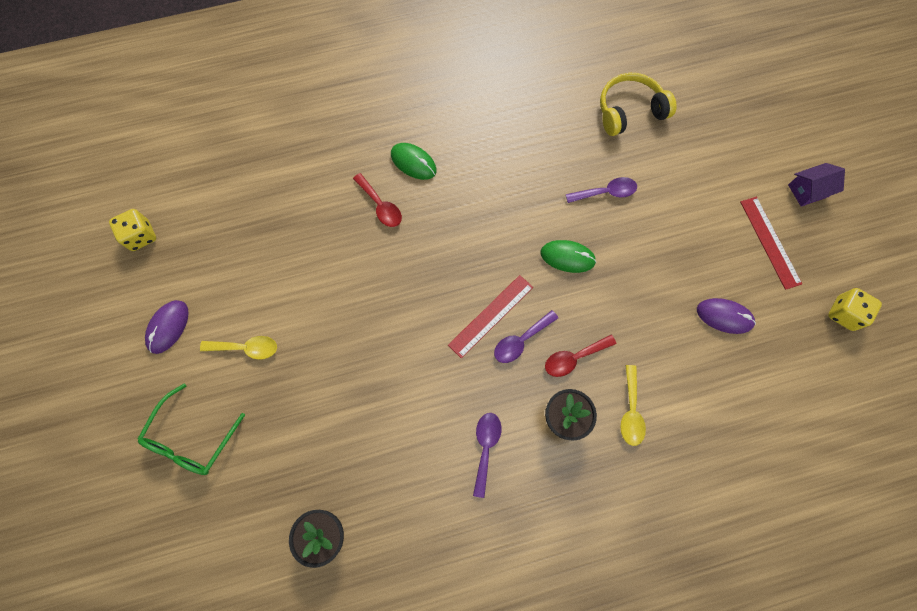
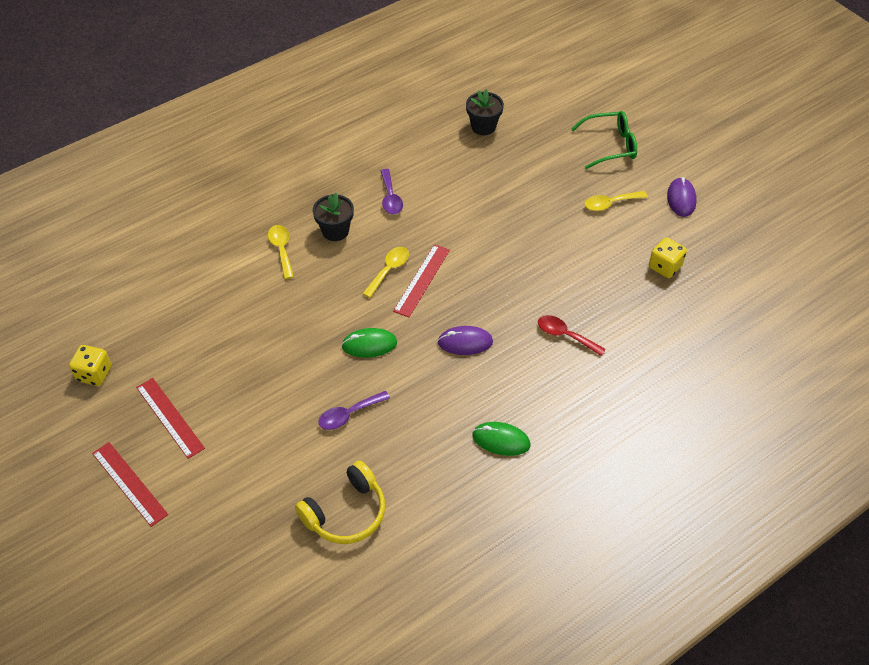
camera: 160 degrees right, 20 degrees down
yellow dice [109,209,156,251] -> yellow dice moved to [649,237,687,278]
green glasses [138,384,245,475] -> green glasses turned 75 degrees clockwise [571,111,637,169]
green mouse [391,143,437,180] -> green mouse moved to [472,422,530,456]
purple spoon [494,310,558,363] -> yellow spoon [362,247,409,298]
red spoon [545,335,616,377] -> none
purple mouse [697,298,756,334] -> purple mouse moved to [438,326,493,355]
purple house [788,163,845,207] -> red ruler [92,442,168,527]

